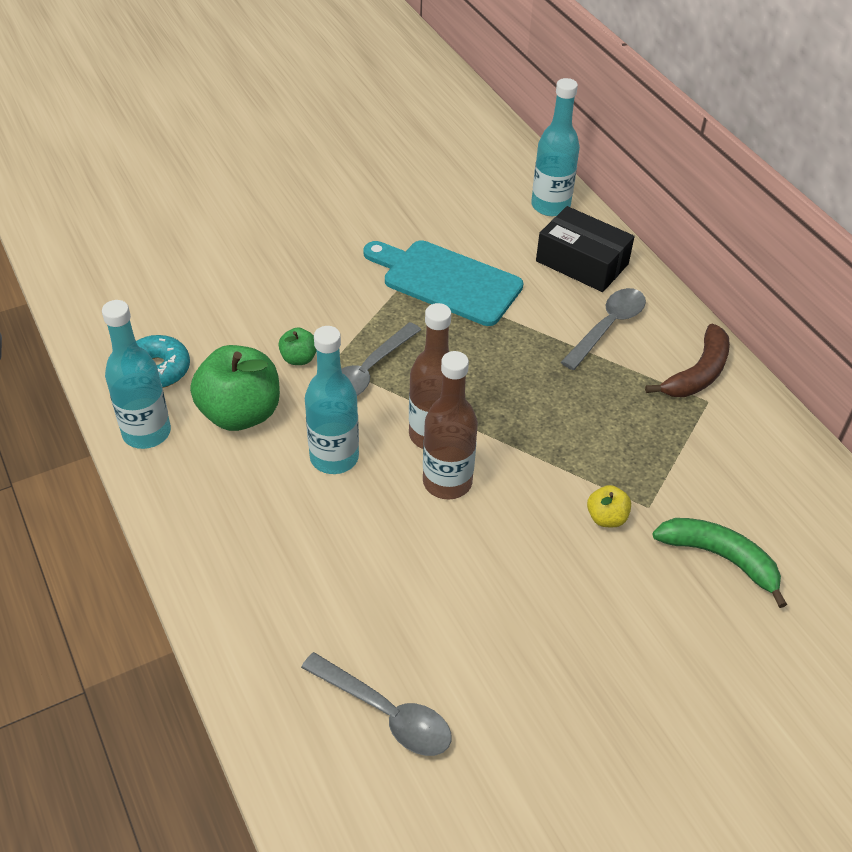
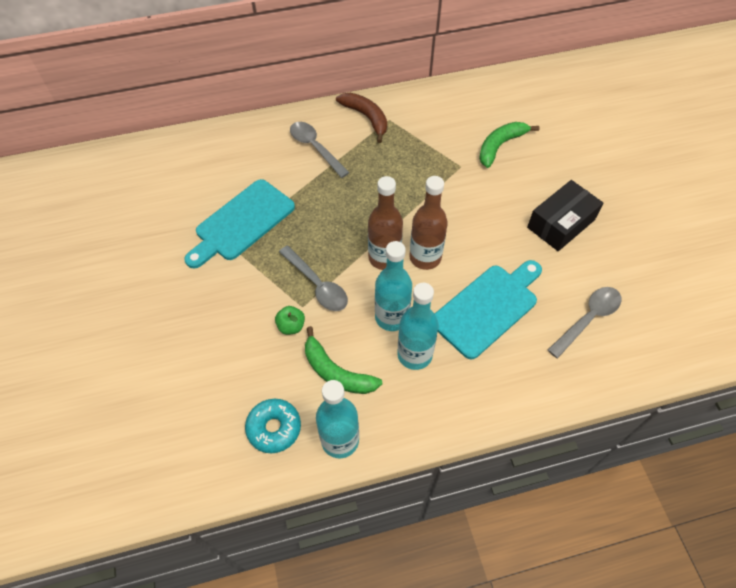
camera: 75 degrees left, 10 degrees up
green apple [190,345,280,431] -> green banana [305,326,383,394]
turquoise bottle [531,78,580,216] -> turquoise bottle moved to [397,283,438,370]
black box [536,206,635,292] -> black box moved to [527,180,603,251]
yellow apple [587,485,631,527] -> none
none -> turquoise cutting board [435,260,542,359]

